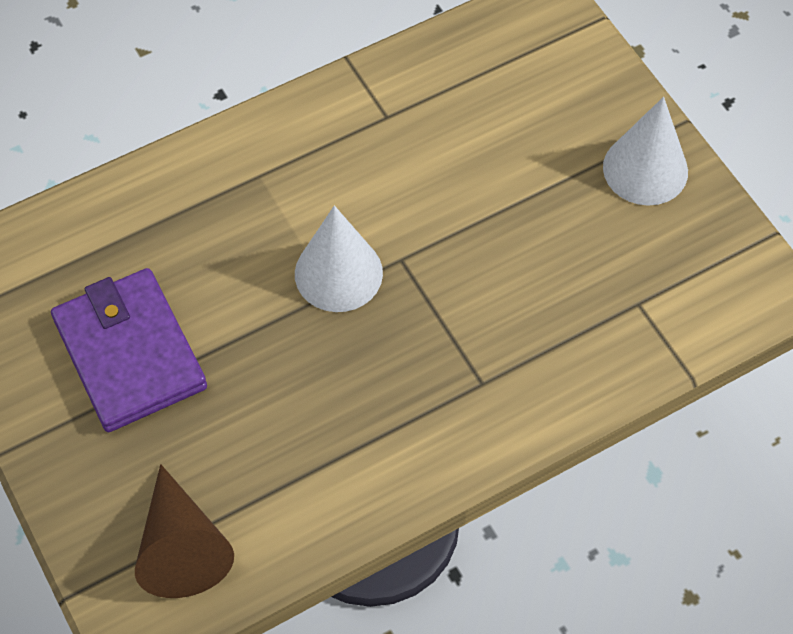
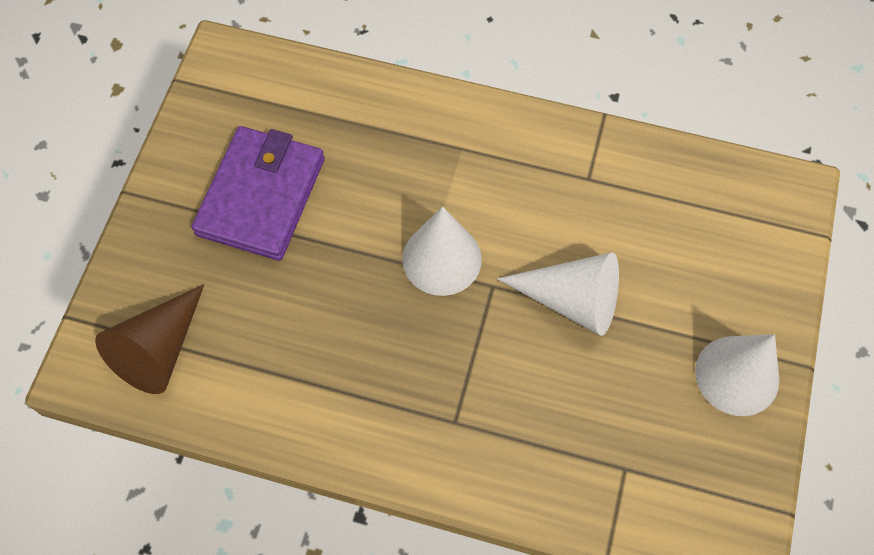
camera: 45 degrees right, 5 degrees up
none -> white cone [497,252,619,336]

